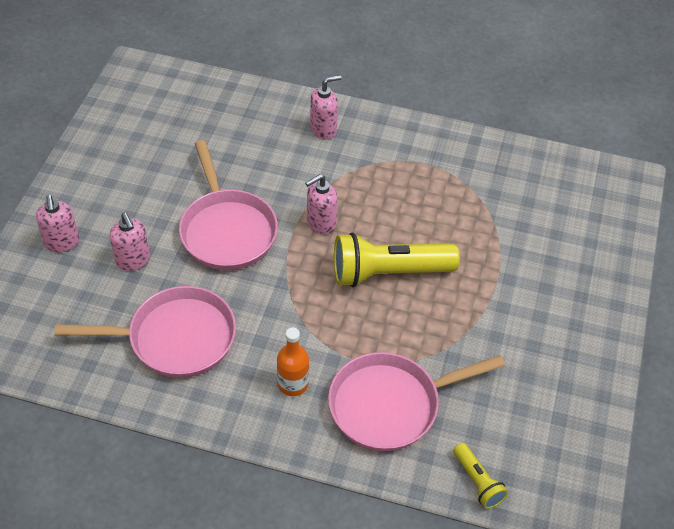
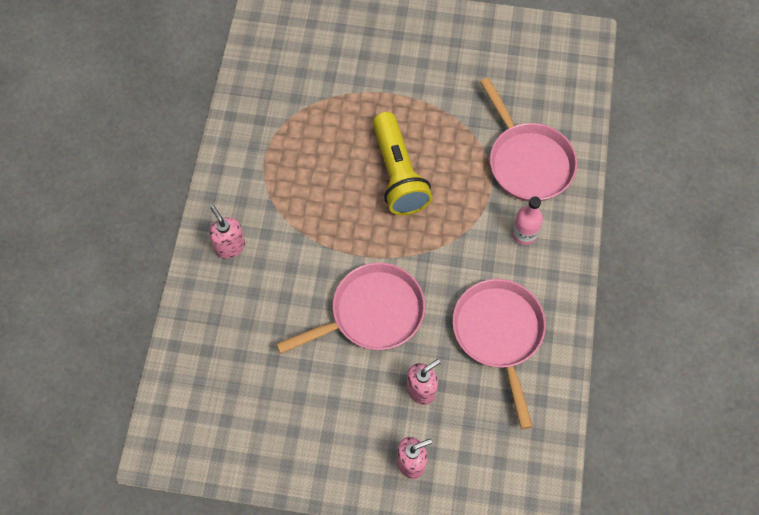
camera: 95 degrees left, 15 degrees up
orange bottle [277,328,309,396] -> pink bottle [512,196,543,245]
pink soap dispenser [305,174,337,235] -> none
yellow flashlight [453,443,508,509] -> none

